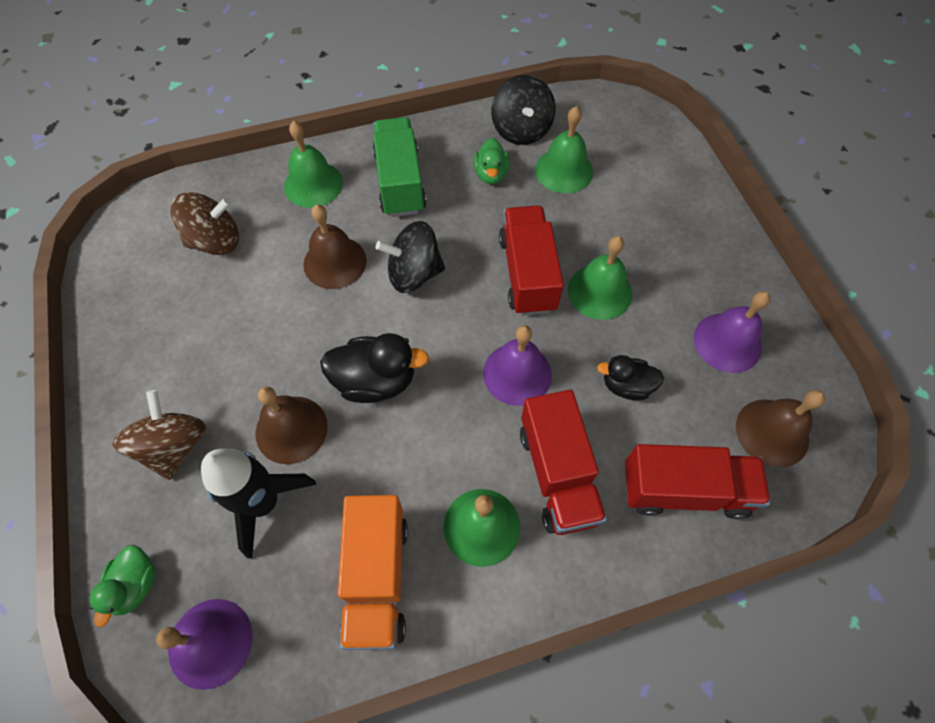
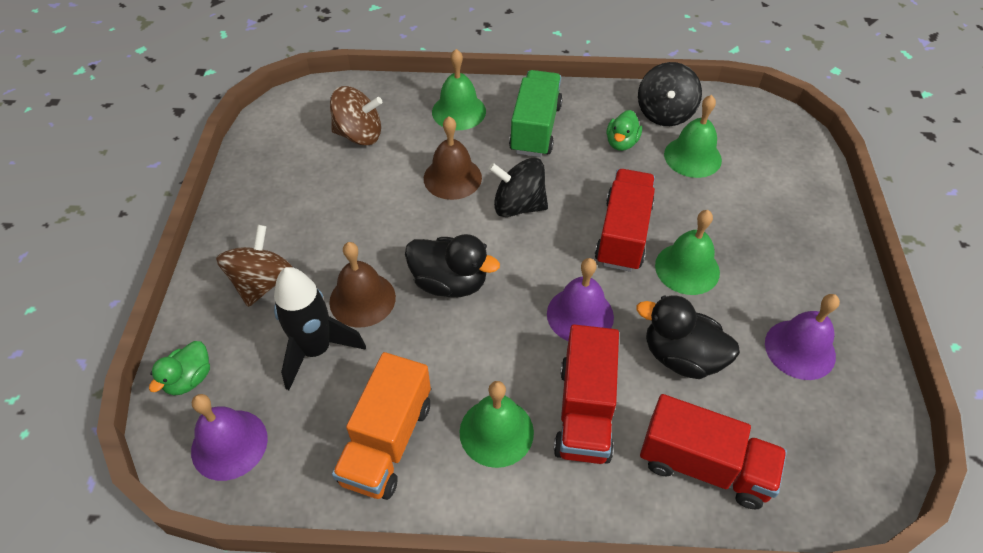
camera: 20 degrees right, 10 degrees down
black duck [597,355,664,400] -> black duck [637,295,740,379], size x1.58
brown bell [736,390,826,468] -> none

